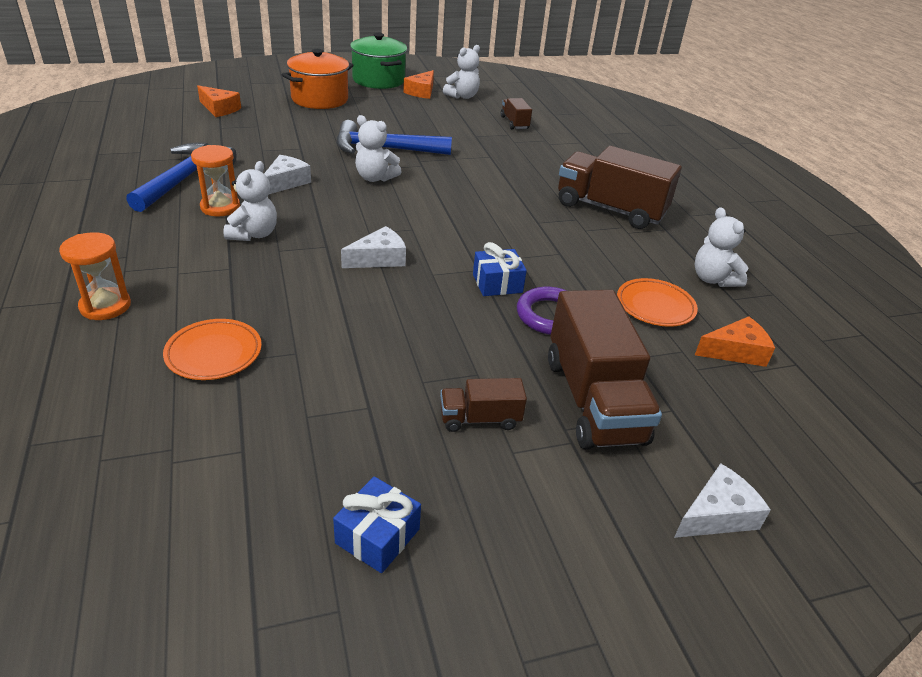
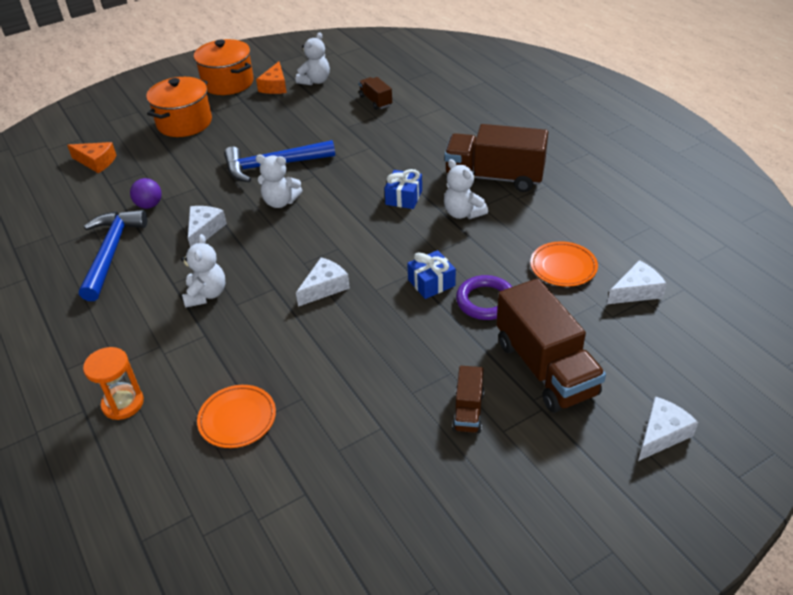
camera: 10 degrees left, 5 degrees up
orange hourglass [191,145,240,216] -> none
blue gift [333,476,421,573] -> blue gift moved to [384,169,422,209]
green pot [350,33,407,89] -> orange pot [194,39,254,95]
brown truck [440,378,527,432] -> brown truck turned 60 degrees counterclockwise [452,366,484,433]
white teddy bear [695,207,748,287] -> white teddy bear moved to [444,159,488,219]
orange cheese [695,316,775,367] -> white cheese [607,260,667,304]
none -> purple ball [130,178,162,209]

